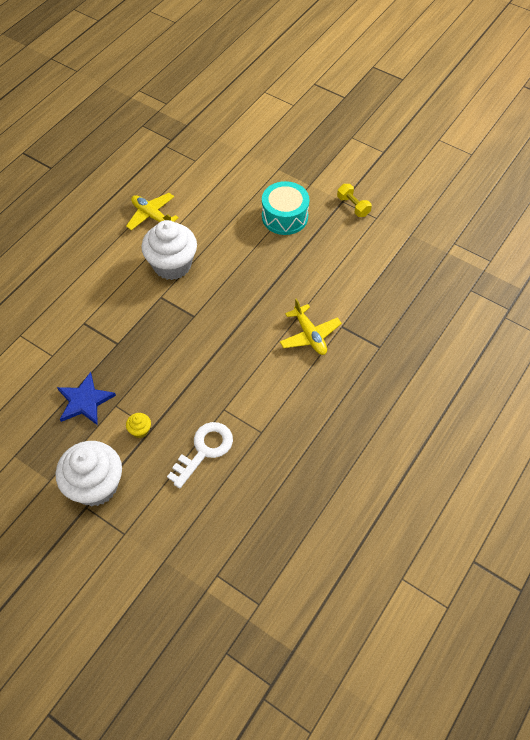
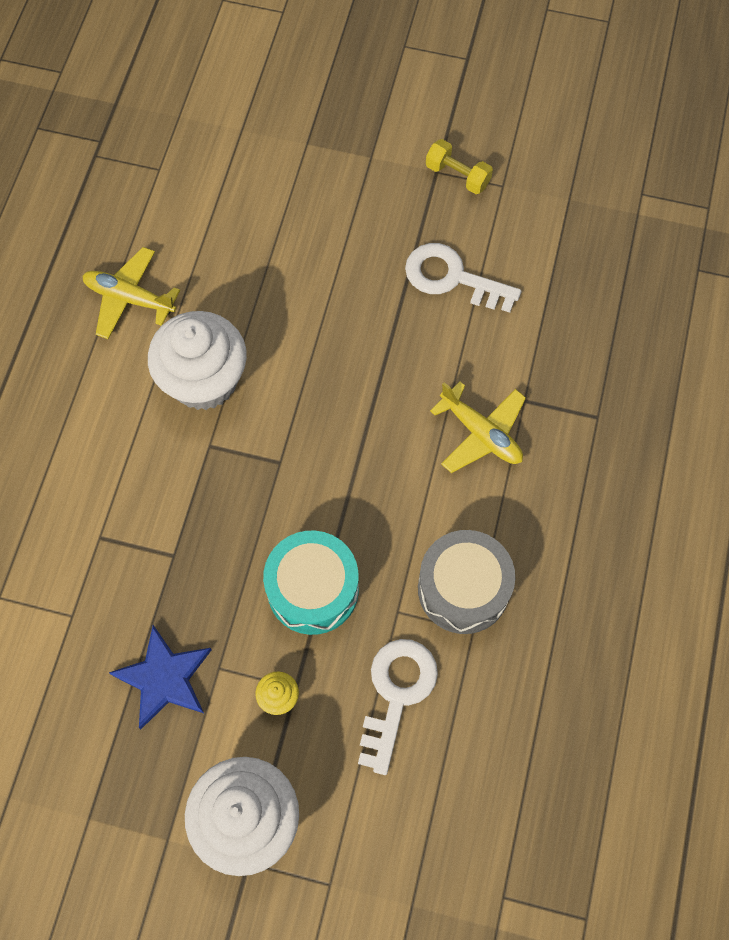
camera: 20 degrees left, 10 degrees up
turquoise drum [262,181,309,235] -> turquoise drum moved to [263,531,359,635]
none -> white key [405,243,521,313]
none -> grey drum [418,530,515,634]

